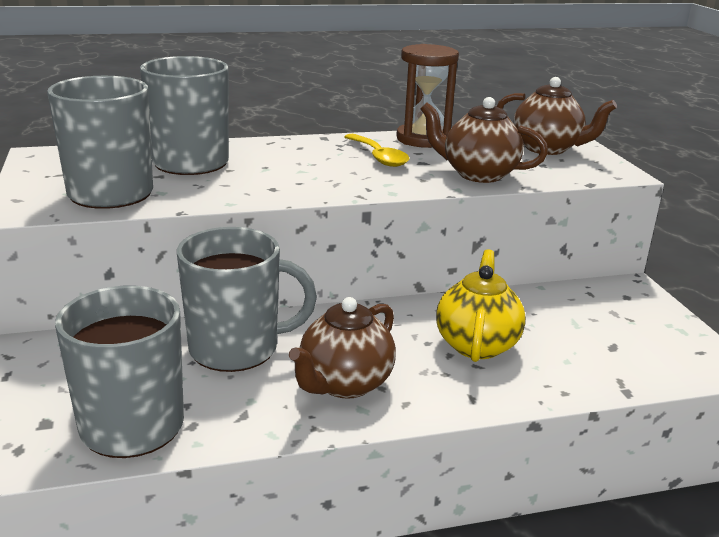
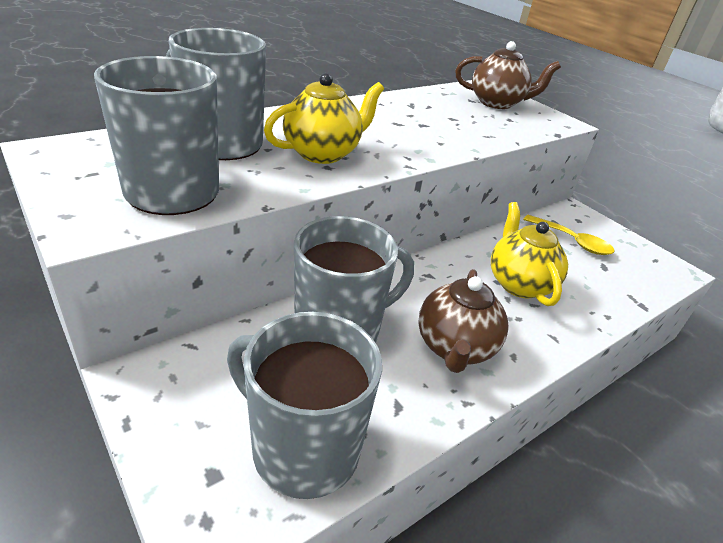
camera: 25 degrees left, 10 degrees up
yellow spoon [344,134,409,167] -> yellow spoon moved to [523,215,615,255]
brown hourglass [396,44,459,148] -> none
brown teapot [420,97,548,183] -> none
none -> yellow teapot [264,73,384,164]

